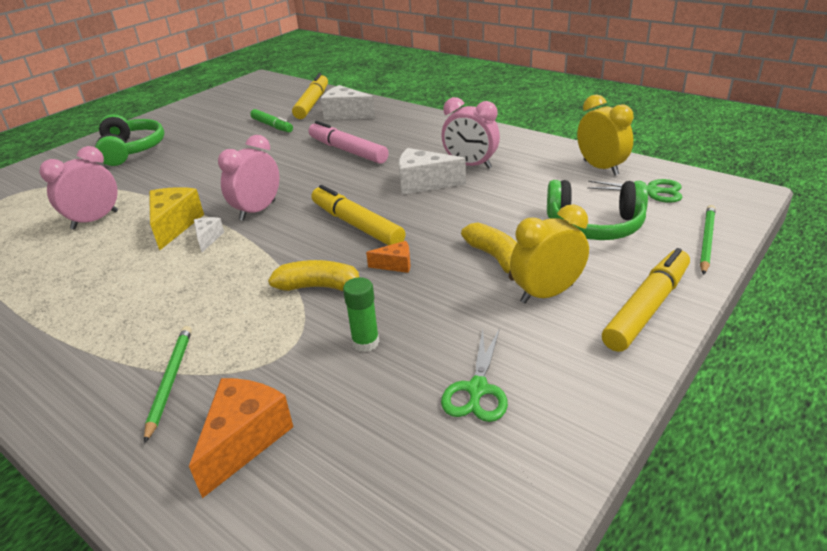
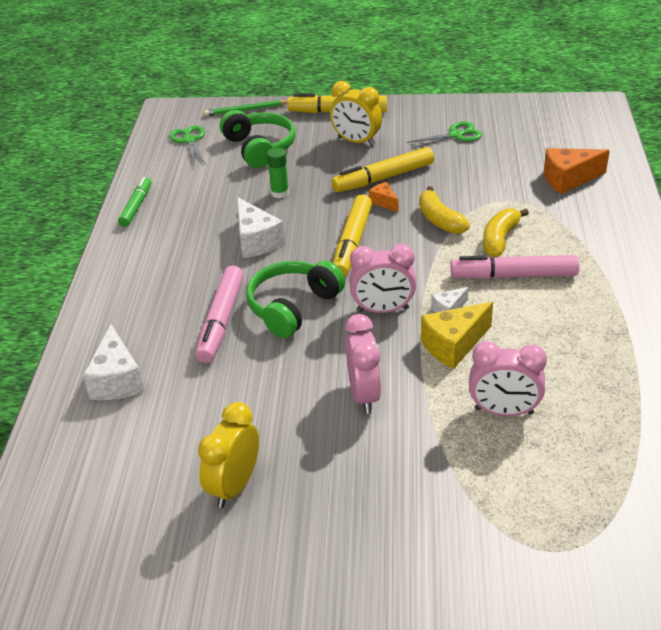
camera: 125 degrees left, 5 degrees up
green headphones [95,114,165,166] -> green headphones moved to [246,261,345,338]
green pencil [144,326,192,444] -> none
green marker [250,109,293,132] -> green marker moved to [118,177,152,227]
yellow marker [292,73,328,119] -> yellow marker moved to [332,147,434,192]
green glue stick [343,277,379,352] -> green glue stick moved to [267,148,289,198]
pink clock [442,97,500,169] -> pink clock moved to [345,314,382,414]
yellow banana [461,222,517,280] -> yellow banana moved to [483,208,529,257]
yellow clock [577,94,634,175] -> yellow clock moved to [198,402,259,508]
none -> pink marker [451,255,579,279]

